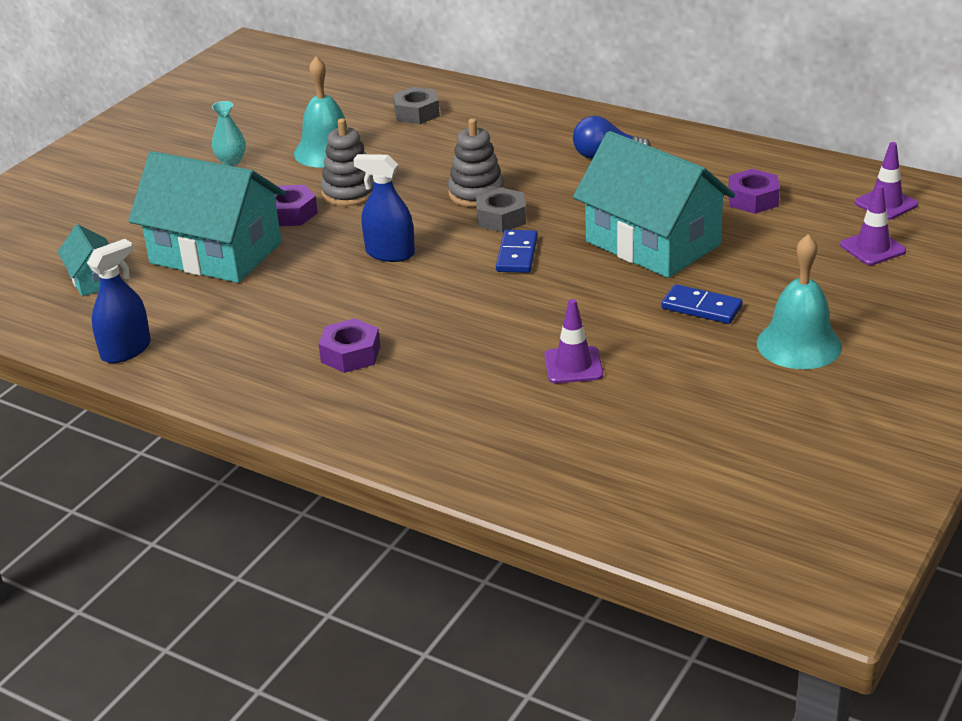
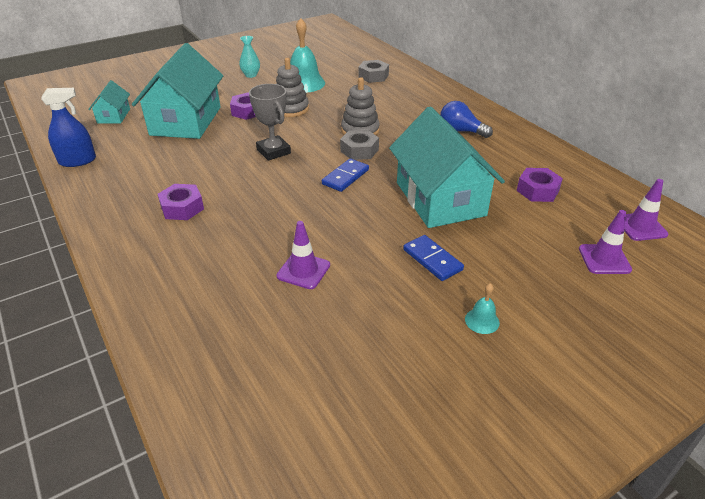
camera: 25 degrees right, 5 degrees up
turquoise house [128,151,286,283] -> turquoise house turned 45 degrees clockwise [132,43,223,139]
blue spray bottle [353,154,415,262] -> grey trophy [249,84,291,161]
turquoise bell [757,234,842,369] -> turquoise bell [465,283,500,334], size x0.47

